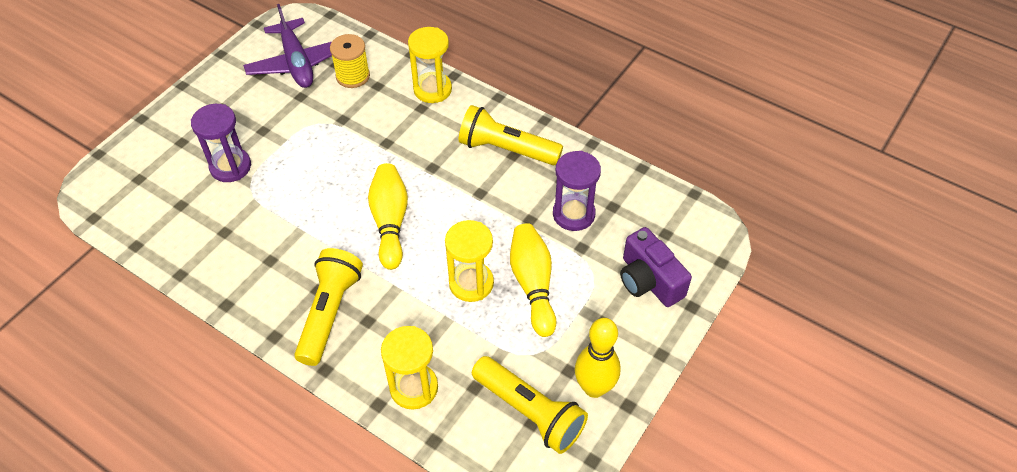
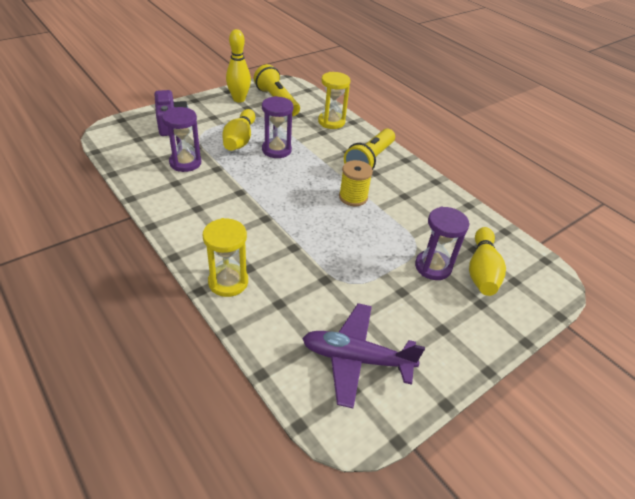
camera: 165 degrees left, 10 degrees down
purple plane [243,4,332,88] -> purple plane turned 75 degrees counterclockwise [302,303,425,408]
yellow spool [330,34,370,88] -> yellow spool moved to [339,160,373,206]
yellow bowling pin [368,163,408,270] -> yellow bowling pin moved to [469,227,506,296]
yellow hourglass [445,220,494,302] -> purple hourglass [262,96,293,158]
yellow flashlight [459,105,563,166] -> none

